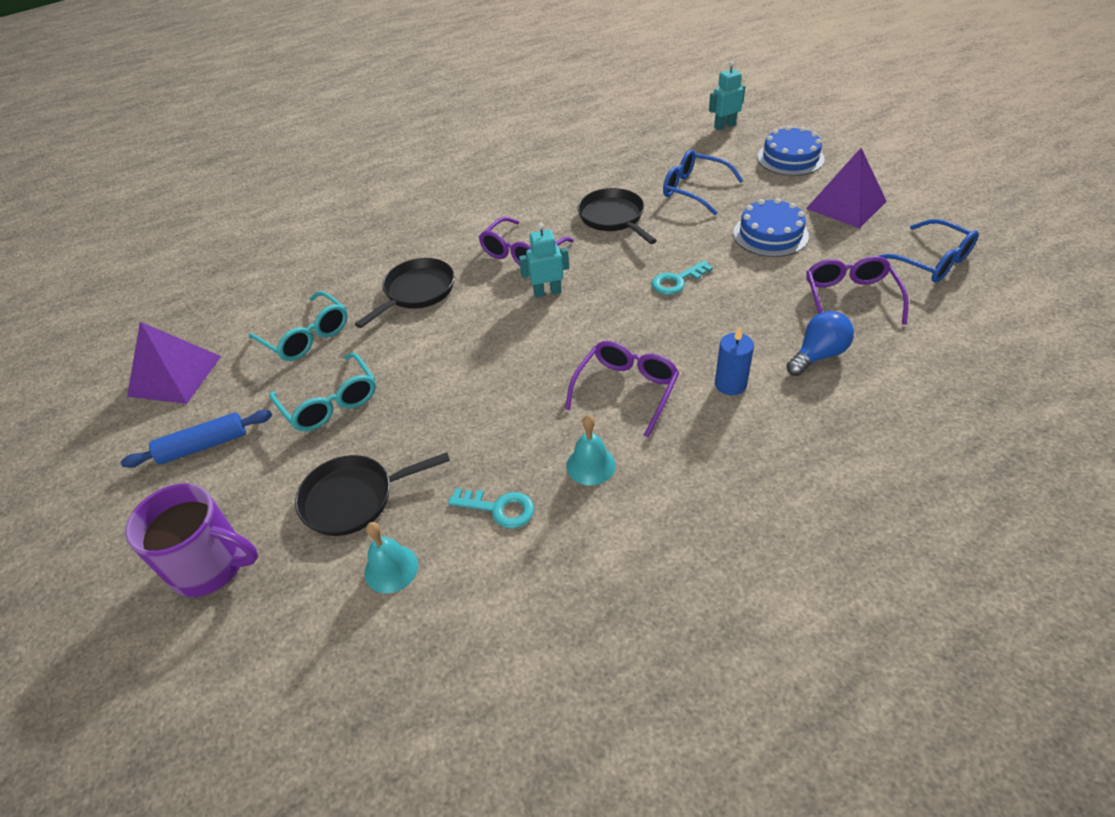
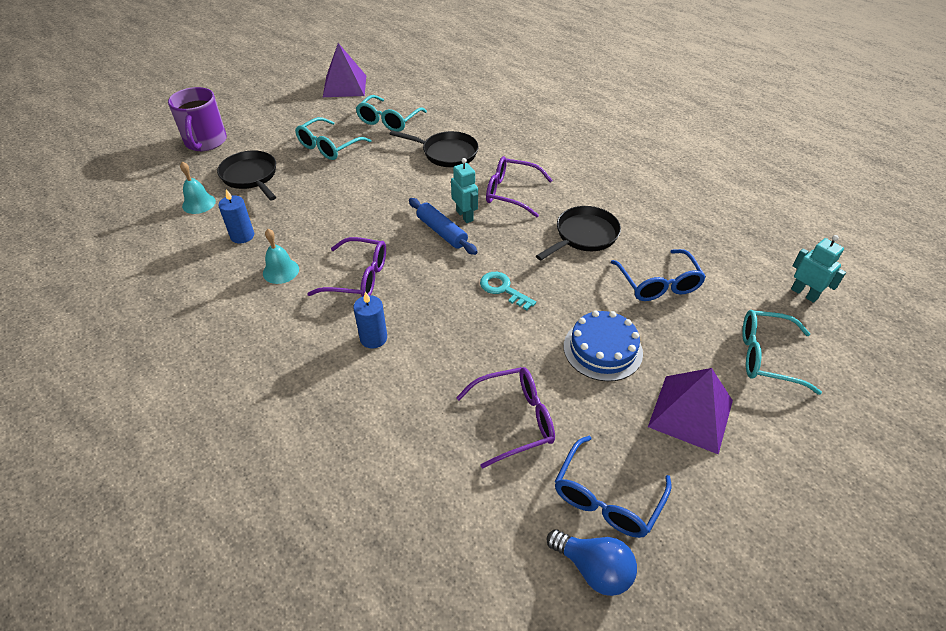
camera: 70 degrees right, 0 degrees up
blue rolling pin [121,410,272,468] -> blue rolling pin moved to [409,198,478,255]
turquoise key [448,488,534,529] -> blue candle [218,189,254,243]
blue glasses [663,150,744,215] -> blue glasses turned 150 degrees clockwise [611,249,706,301]
blue cake [757,126,825,176] -> turquoise glasses [742,310,822,395]
blue light bulb [786,311,854,376] -> blue light bulb moved to [546,529,637,596]

